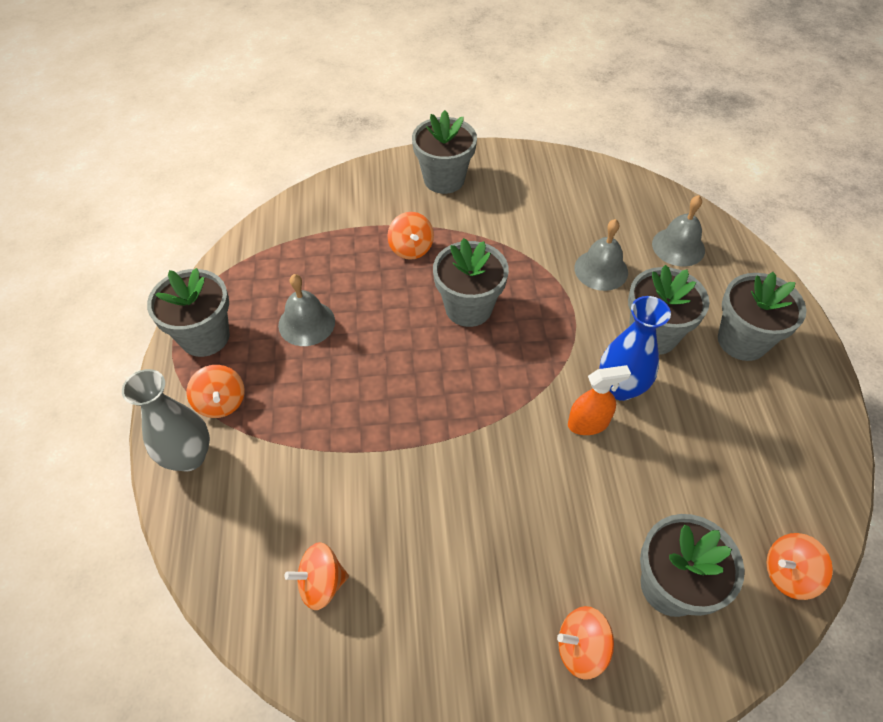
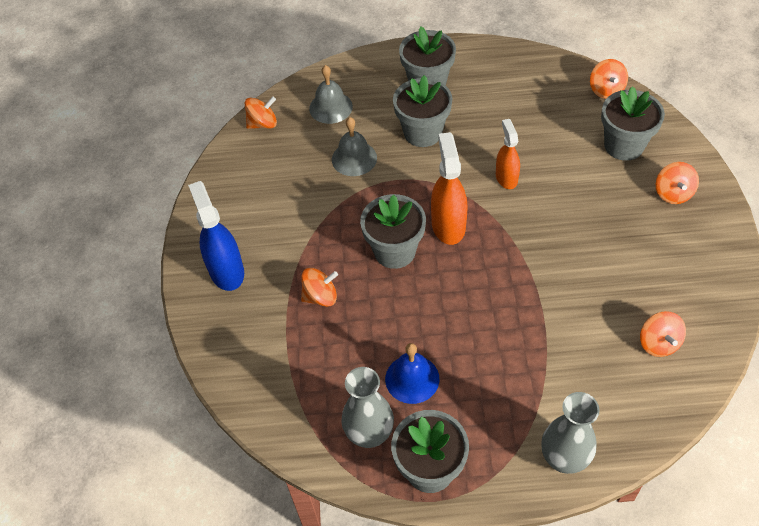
camera: 85 degrees left, 0 degrees up
orange spinning top [187,365,245,418] -> orange spinning top moved to [245,97,277,129]
grey bell [278,274,335,346] -> blue bell [385,343,439,404]
grey flower pot [412,110,477,194] -> blue spray bottle [188,181,244,291]
blue vase [599,296,671,401] -> none
none -> grey vase [341,367,394,448]
none -> orange spray bottle [431,132,468,245]

